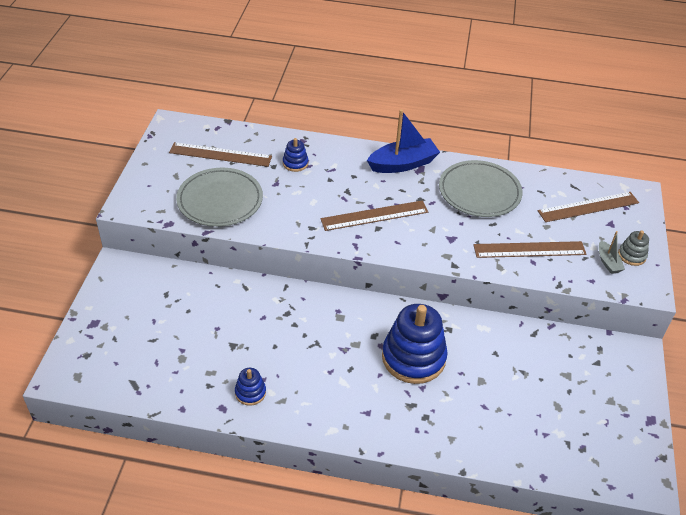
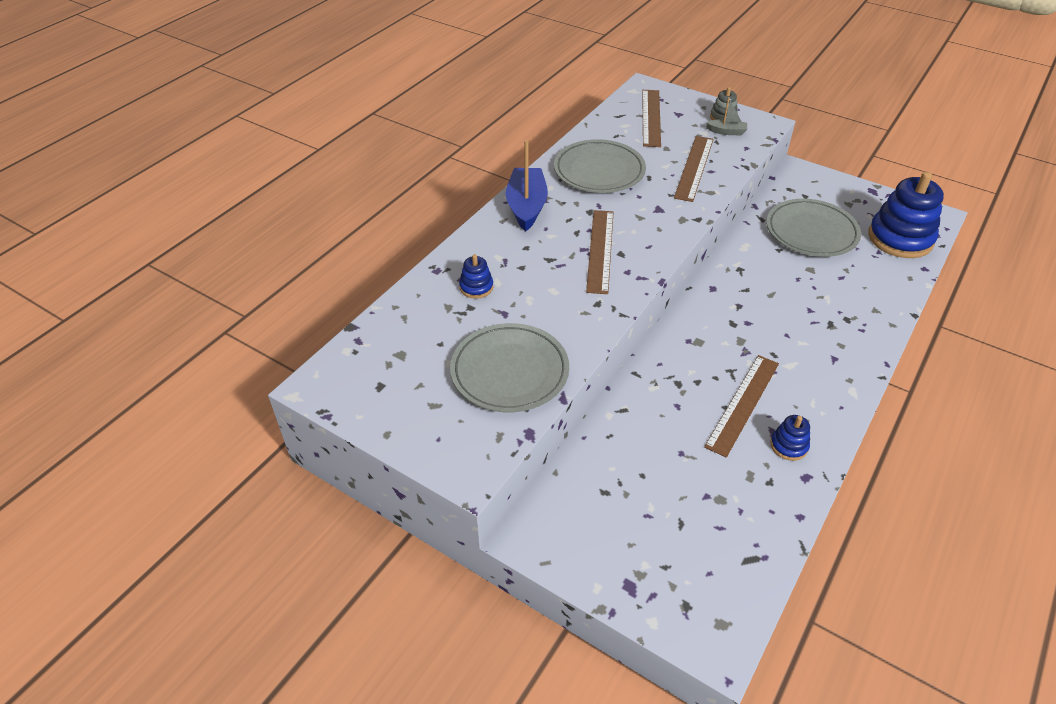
camera: 65 degrees left, 0 degrees up
brown ruler [169,142,272,167] -> brown ruler moved to [704,355,779,458]
blue stacking toy [382,304,448,384] -> blue stacking toy moved to [868,172,944,258]
none -> grey plate [766,199,861,257]

